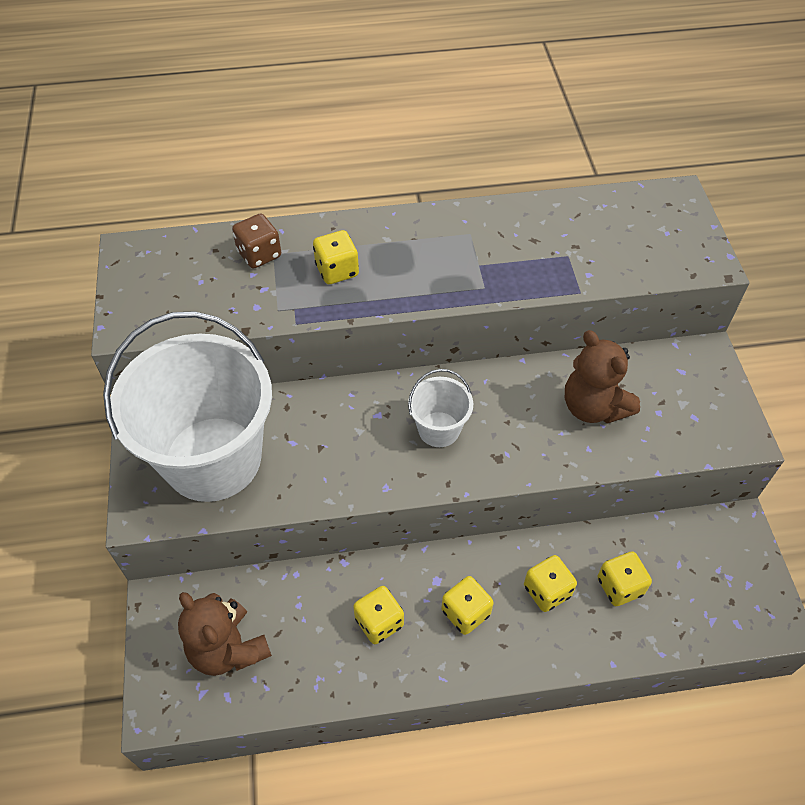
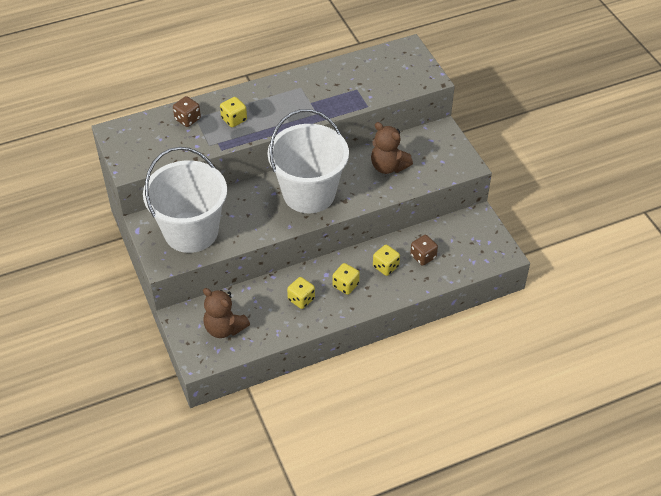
camera: 15 degrees left, 5 degrees down
white bucket [408,369,473,447] -> white bucket [268,109,349,213], size x2.26
yellow dice [597,551,652,606] -> brown dice [410,235,438,266]

